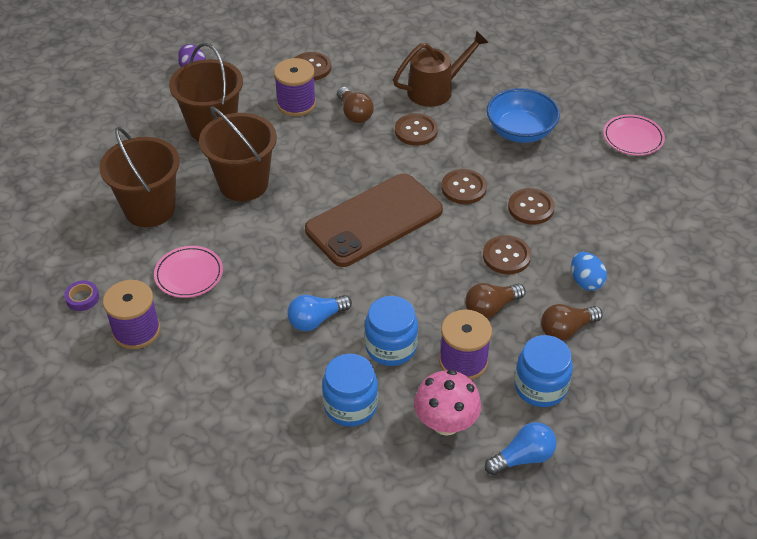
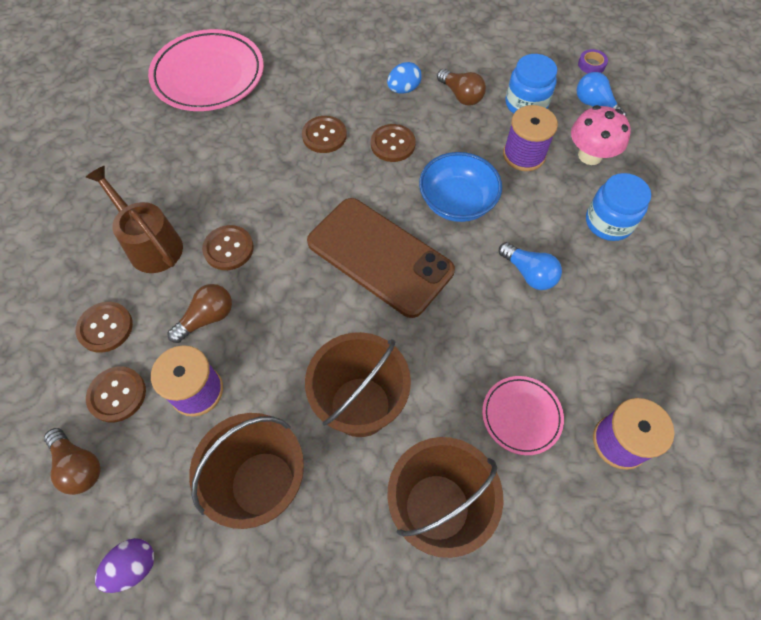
camera: 105 degrees left, 15 degrees up
purple tape [64,280,99,311] -> purple tape moved to [578,49,608,73]
blue jar [365,296,418,366] -> none
brown button [441,169,487,204] -> brown button moved to [76,302,133,353]
brown light bulb [465,283,526,319] -> brown light bulb moved to [44,428,100,495]
blue bowl [487,88,560,143] -> blue bowl moved to [419,152,502,222]
pink plate [603,115,665,156] -> pink plate [148,29,264,111], size x1.92

